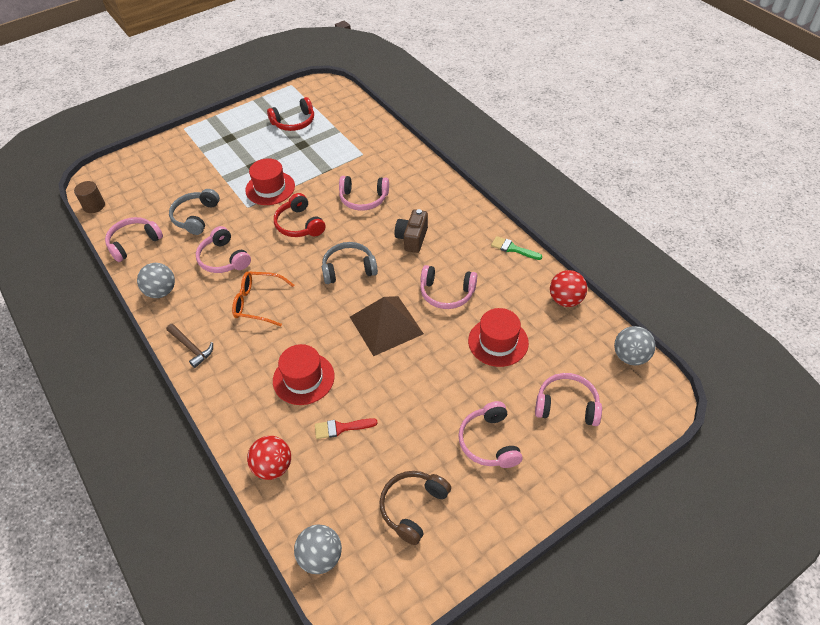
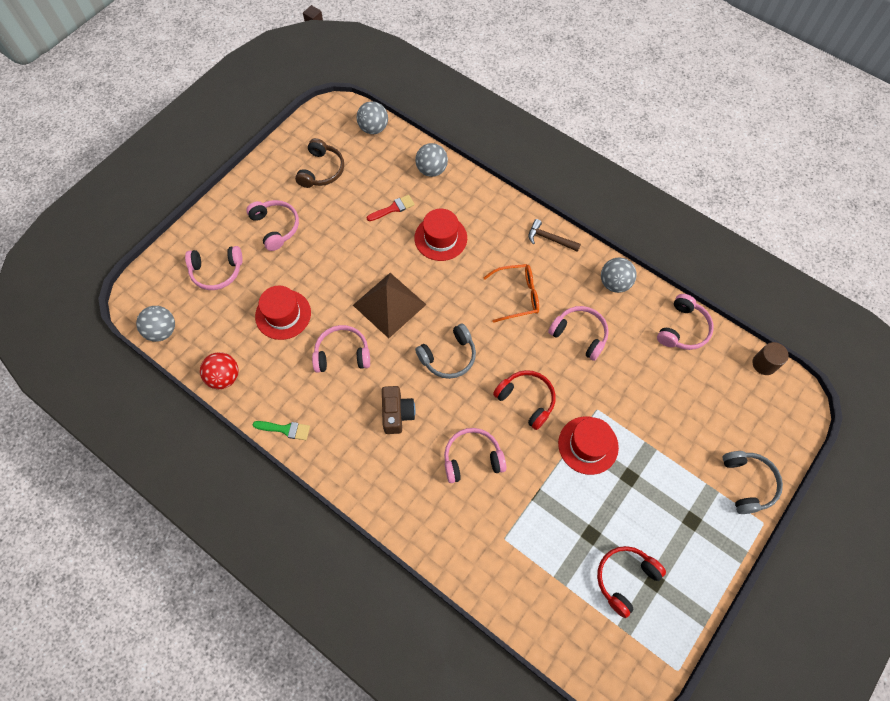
camera: 160 degrees right, 15 degrees up
grey headphones [169,189,220,235] -> grey headphones moved to [722,451,783,514]
red ball [247,436,291,480] -> grey ball [415,143,448,177]

